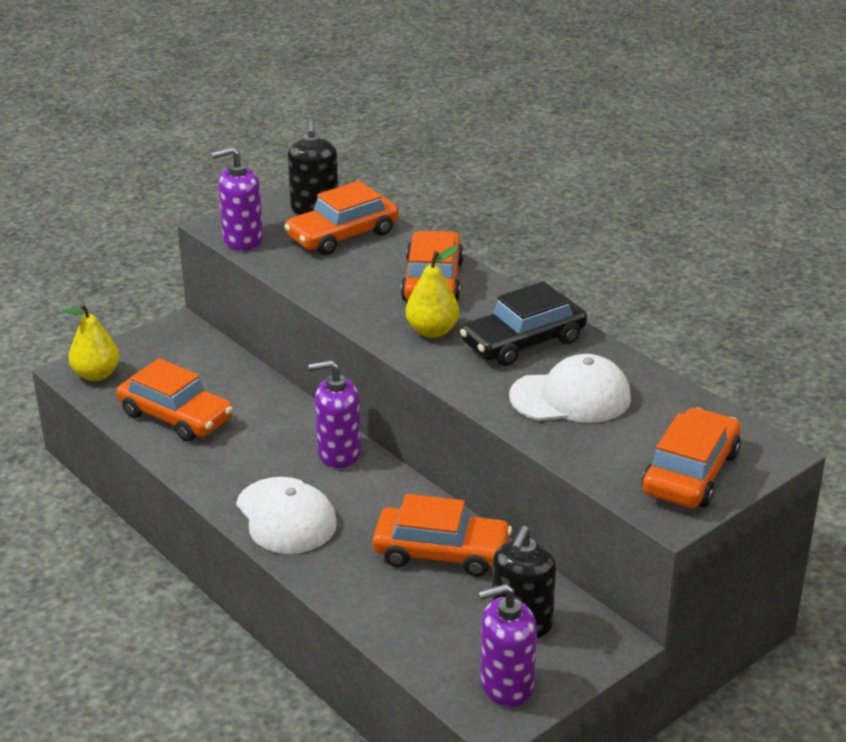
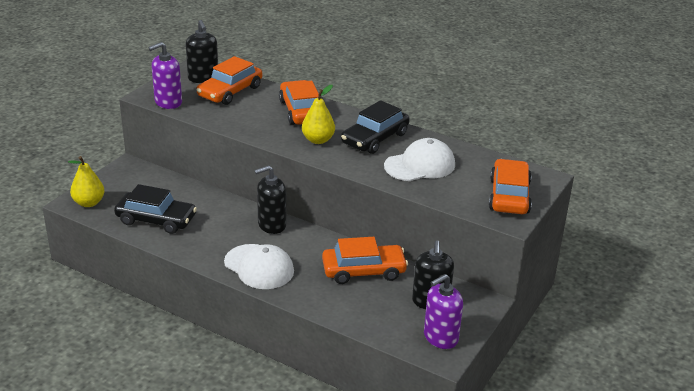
camera: 20 degrees left, 0 degrees up
orange car [117,358,233,442] -> black car [114,184,197,234]
purple soap dispenser [308,360,361,468] -> black soap dispenser [255,165,286,234]

